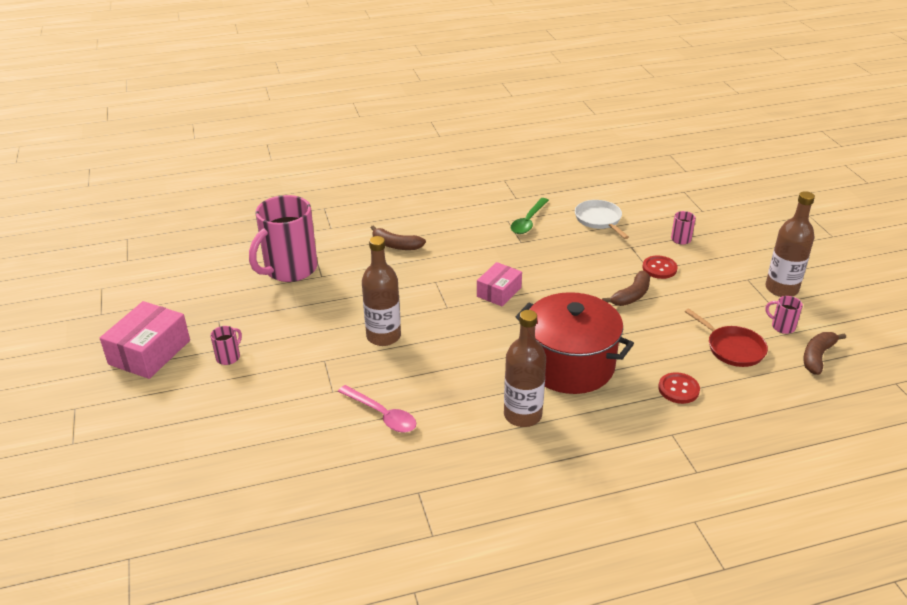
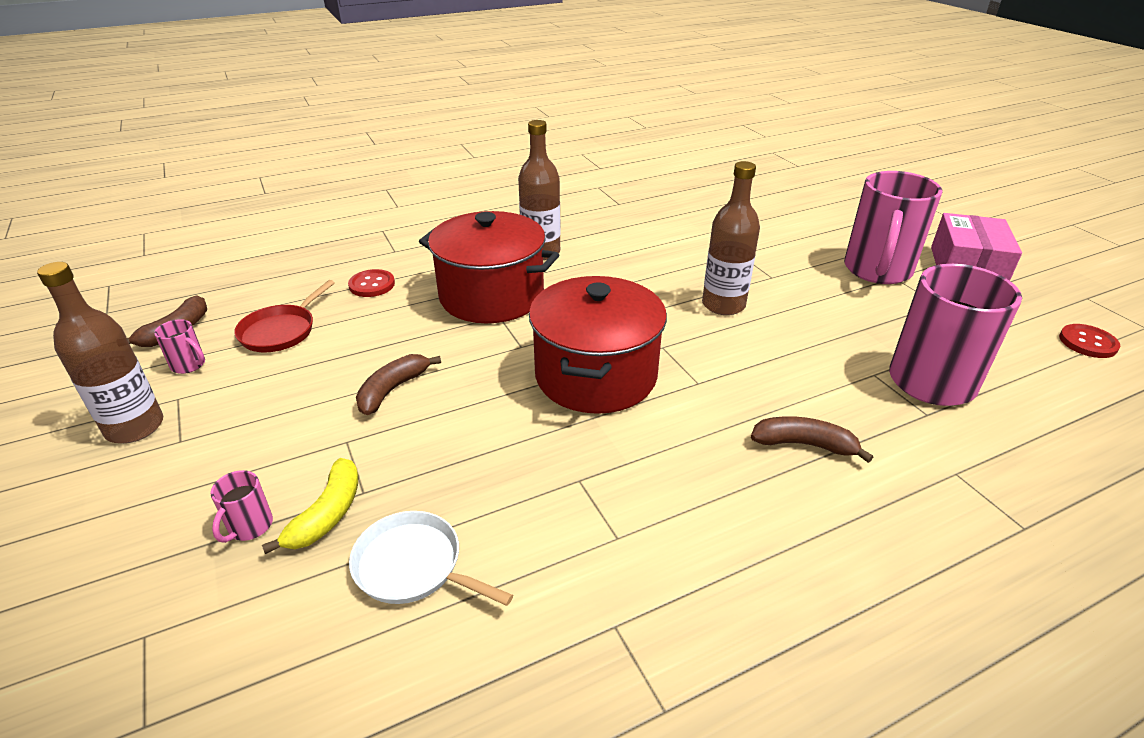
camera: 170 degrees right, 0 degrees up
pink mug [210,326,242,365] -> pink mug [844,171,943,284], size x2.46
pink spoon [338,385,416,433] -> none
pink box [477,262,522,307] -> red pot [529,276,667,414]
green spoon [511,198,549,234] -> none
white pan [575,200,629,239] -> white pan turned 150 degrees clockwise [349,511,513,606]
red button [642,256,678,279] -> red button moved to [1059,324,1120,358]
red pan [685,308,768,367] -> red pan turned 105 degrees counterclockwise [234,280,335,352]
none -> yellow banana [262,458,359,554]

